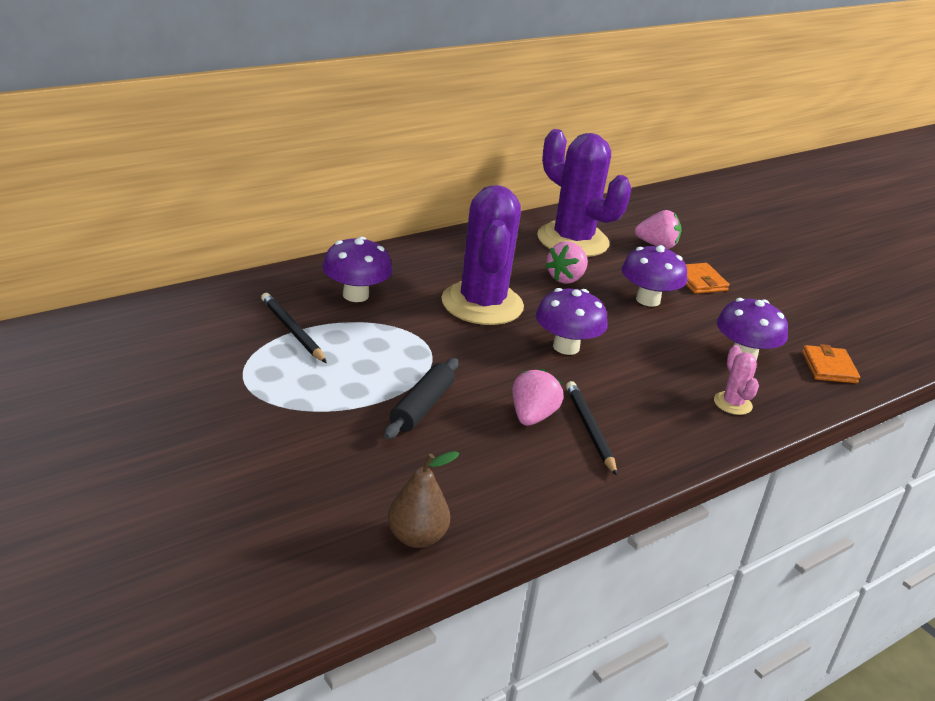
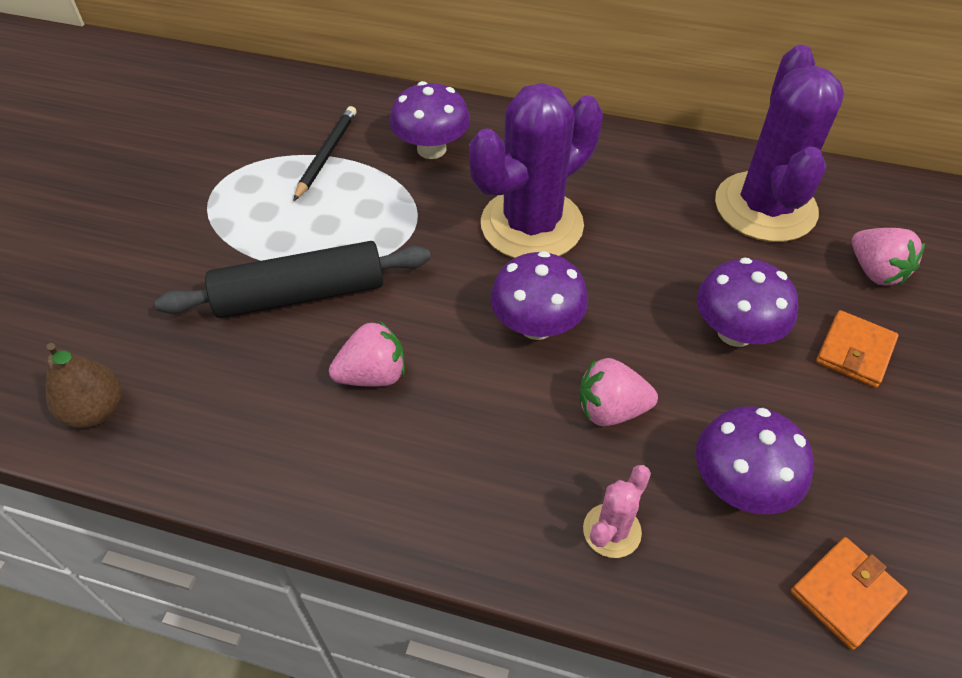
camera: 55 degrees right, 20 degrees up
black rolling pin [384,358,458,439] -> black rolling pin [155,241,431,318], size x1.52
pink strawberry [545,241,588,284] -> pink strawberry moved to [579,358,658,426]
black pencil [566,381,617,476] -> none

